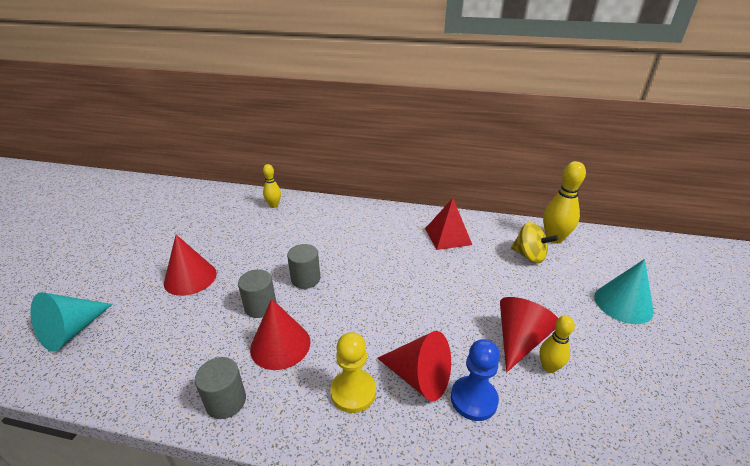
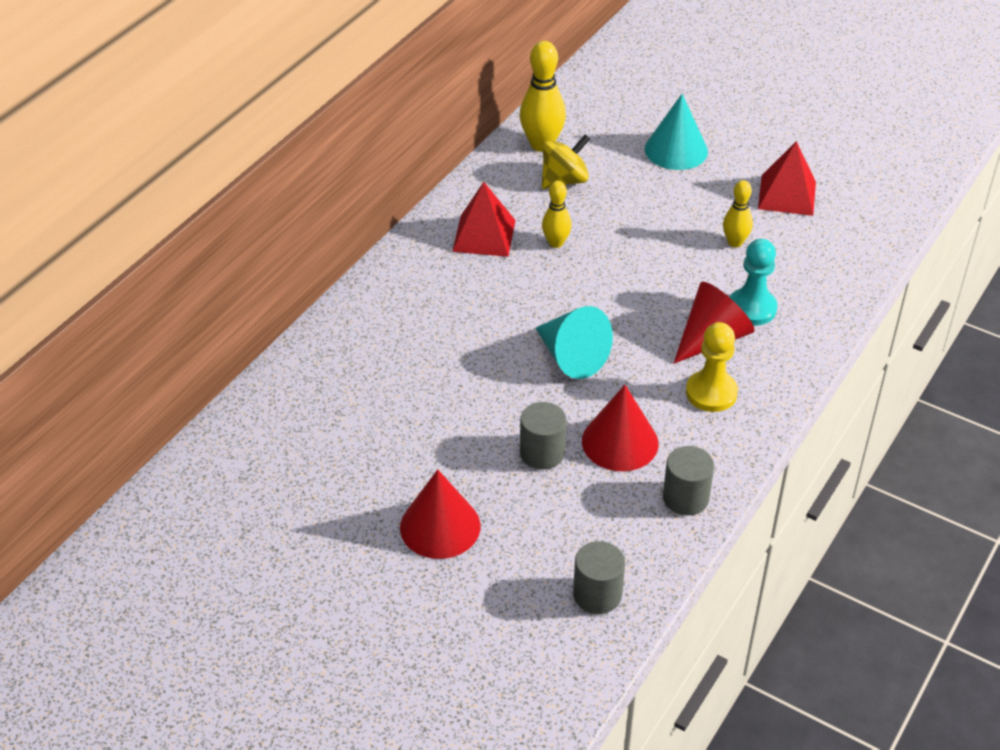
camera: 70 degrees left, 10 degrees up
turquoise cone [31,292,112,352] -> turquoise cone moved to [536,306,613,379]
yellow bowling pin [263,164,281,208] -> yellow bowling pin moved to [542,181,572,248]
grey cylinder [287,244,320,289] -> grey cylinder moved to [573,541,625,614]
blue pawn [451,339,500,421] -> turquoise pawn [730,239,777,326]
red cone [500,297,558,372] -> none
none -> red pyramid [758,141,816,216]

